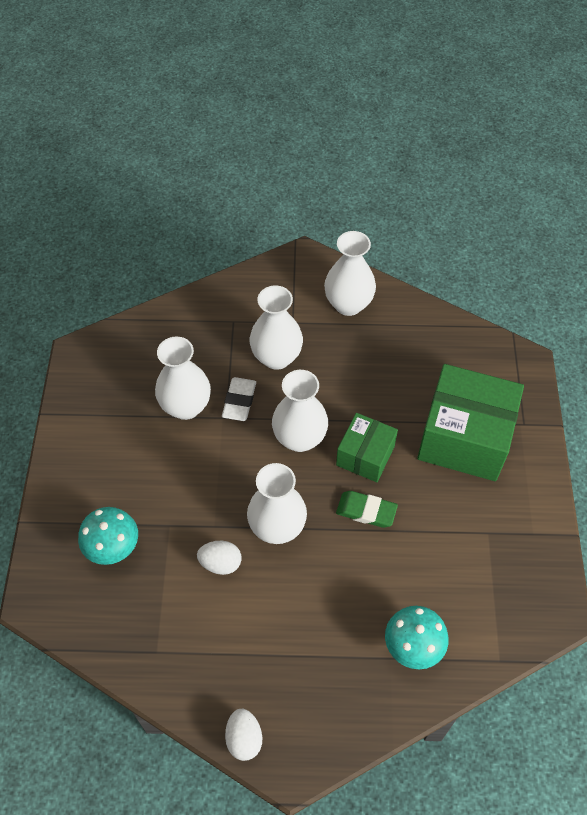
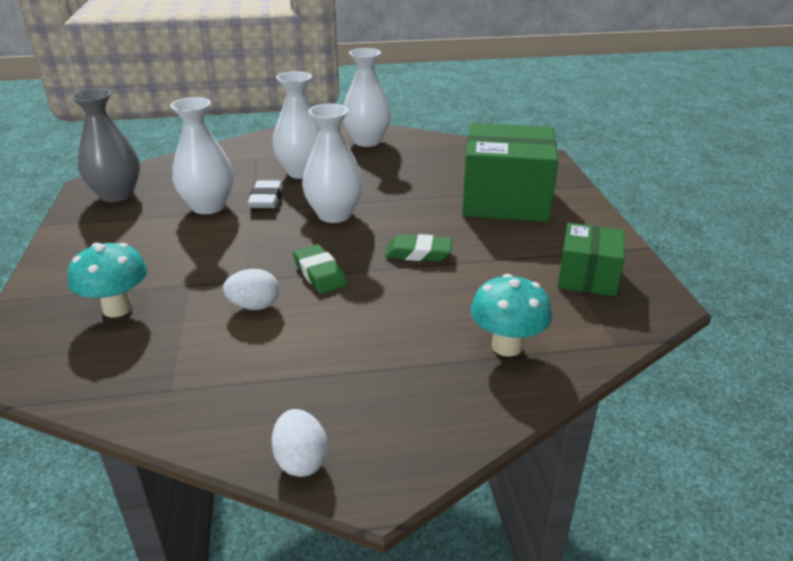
camera: 10 degrees left, 25 degrees down
white vase [247,463,307,544] -> green eraser [293,244,347,294]
green box [336,413,398,482] -> green box moved to [558,223,625,296]
none -> grey vase [71,88,140,202]

